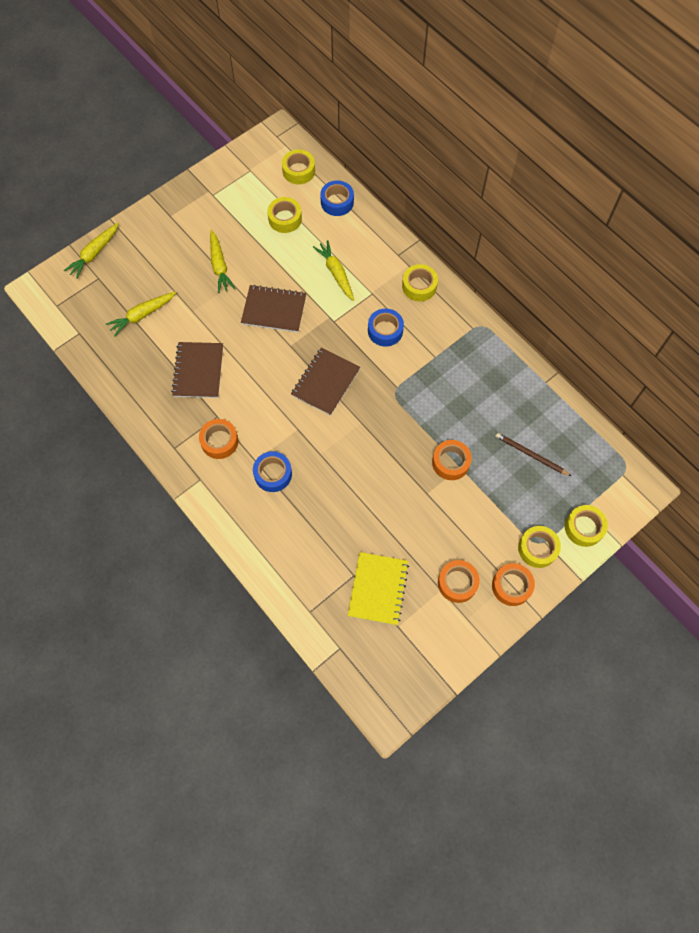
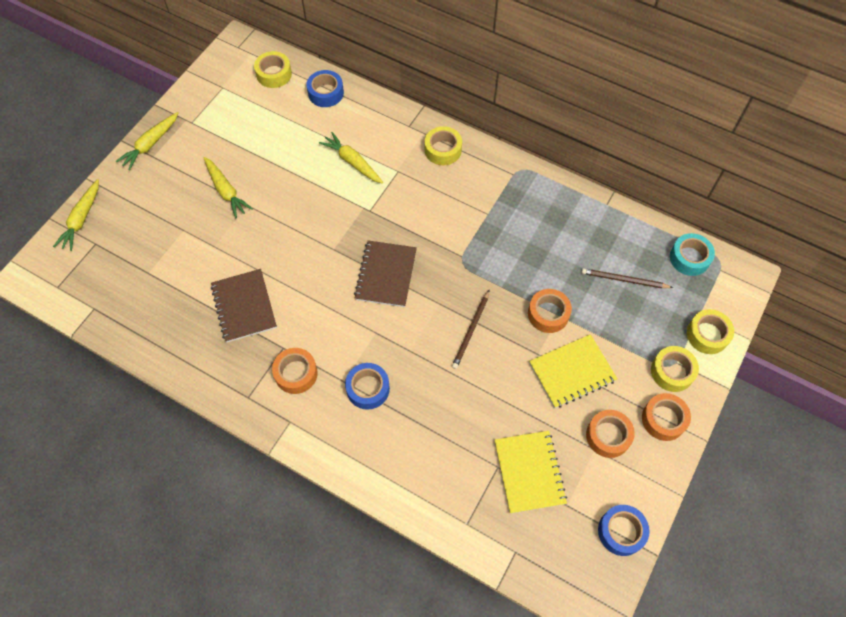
camera: 20 degrees left, 5 degrees down
yellow carrot [106,291,176,336] -> yellow carrot moved to [116,112,178,170]
brown notebook [241,285,306,332] -> none
yellow tape [267,197,302,233] -> none
blue tape [368,308,404,347] -> blue tape moved to [598,505,650,556]
none -> brown pencil [452,290,489,369]
none -> yellow notebook [529,334,618,408]
none -> turquoise tape [670,233,715,276]

